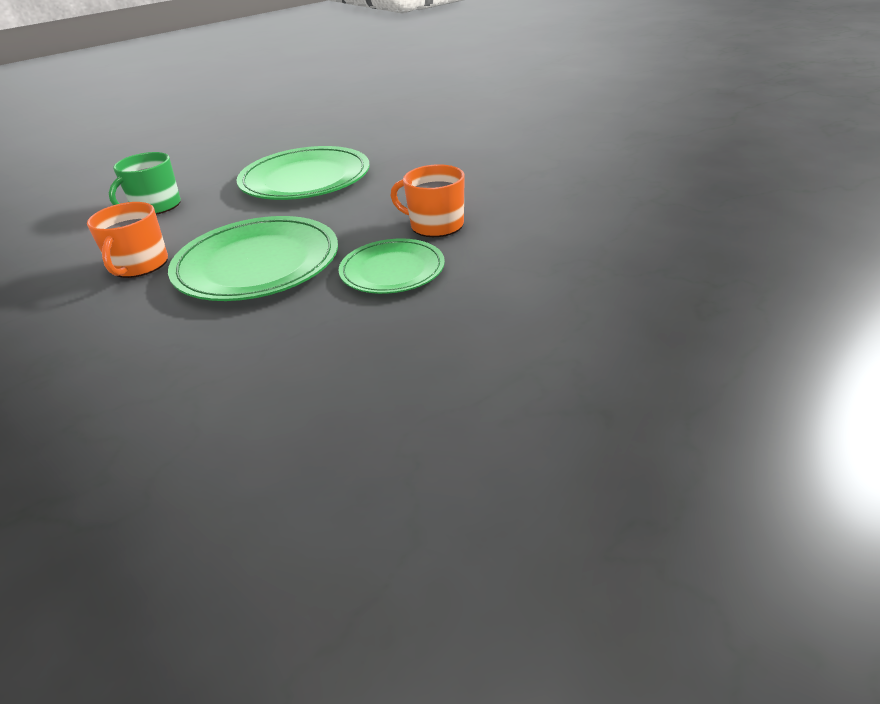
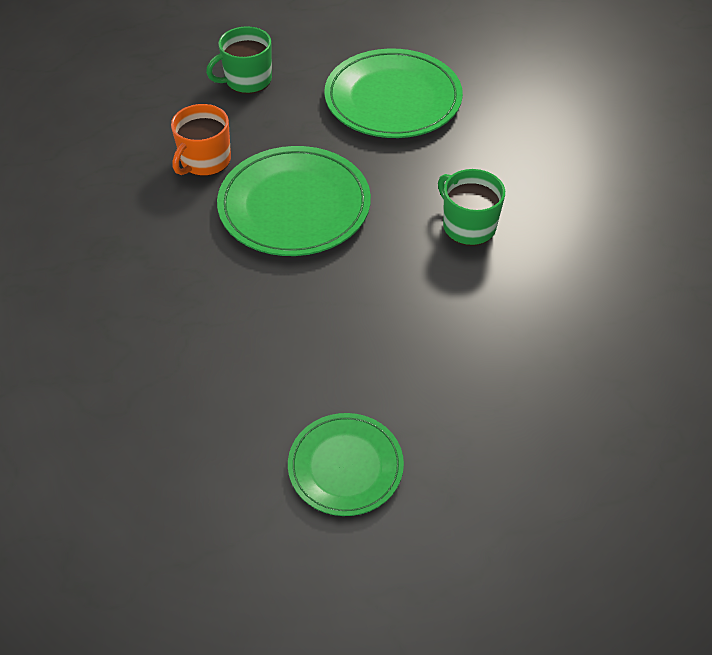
camera: 25 degrees right, 15 degrees up
green plate [338,238,445,294] -> green plate moved to [288,413,404,516]
orange mug [390,164,465,237] -> green mug [438,169,505,246]

